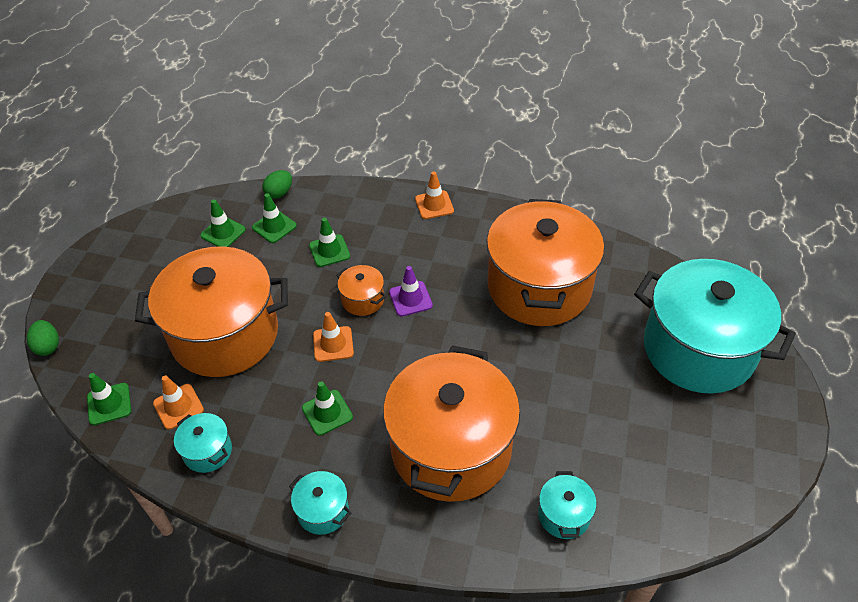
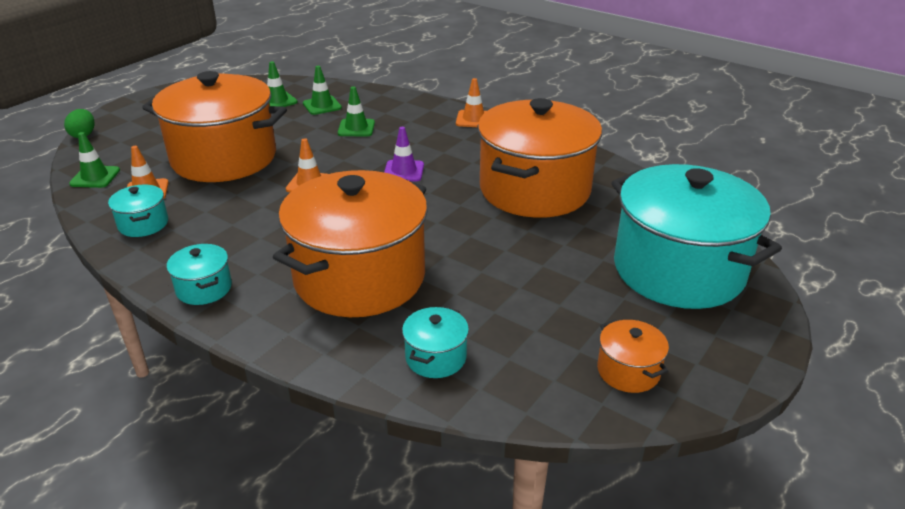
camera: 20 degrees right, 15 degrees down
green egg [263,170,292,199] -> none
green traffic cone [302,381,353,436] -> none
orange pot [336,265,386,316] -> orange pot moved to [597,319,669,393]

